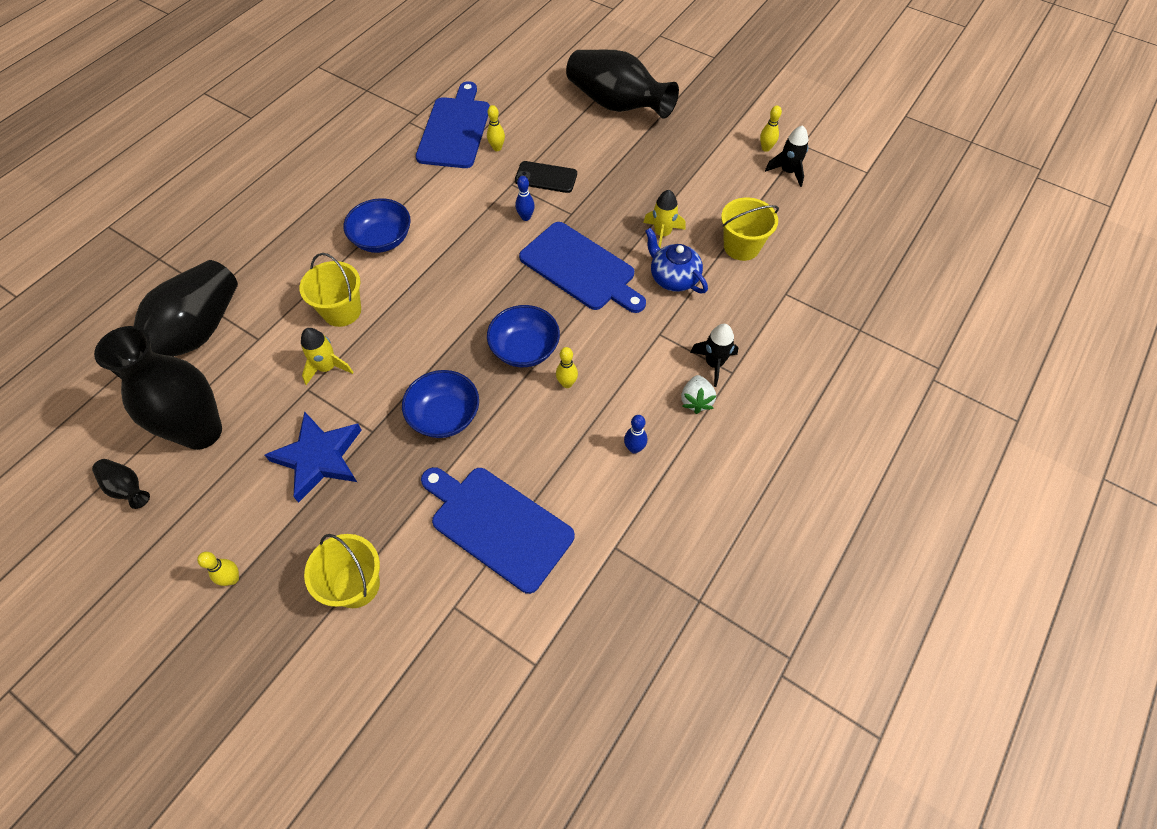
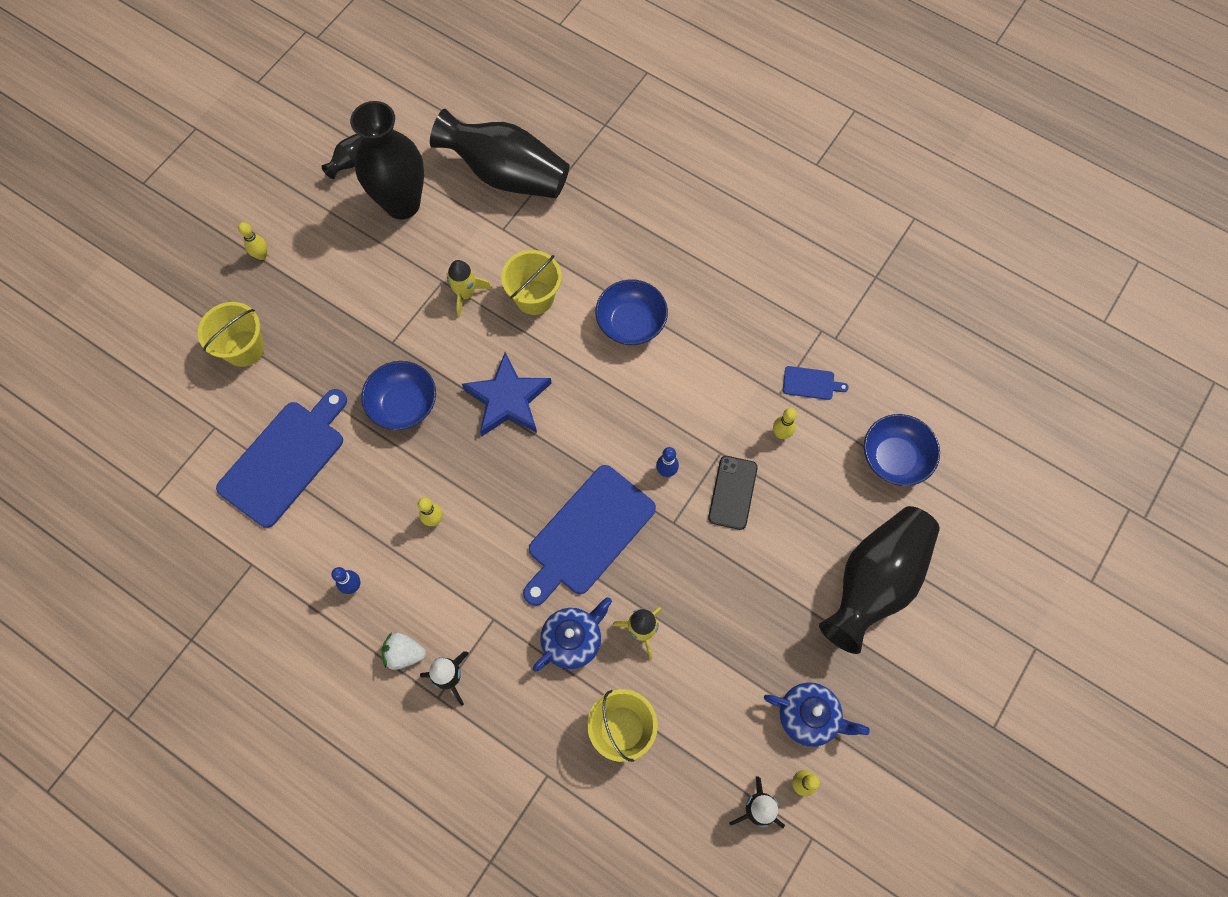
camera: 90 degrees right, 10 degrees up
blue star [265,411,362,503] -> blue star moved to [462,352,552,436]
blue cutting board [416,81,490,168] -> blue cutting board [783,366,849,400], size x0.43
blue bowl [487,305,560,367] -> blue bowl moved to [864,414,940,486]
none -> blue teapot [764,683,870,747]

